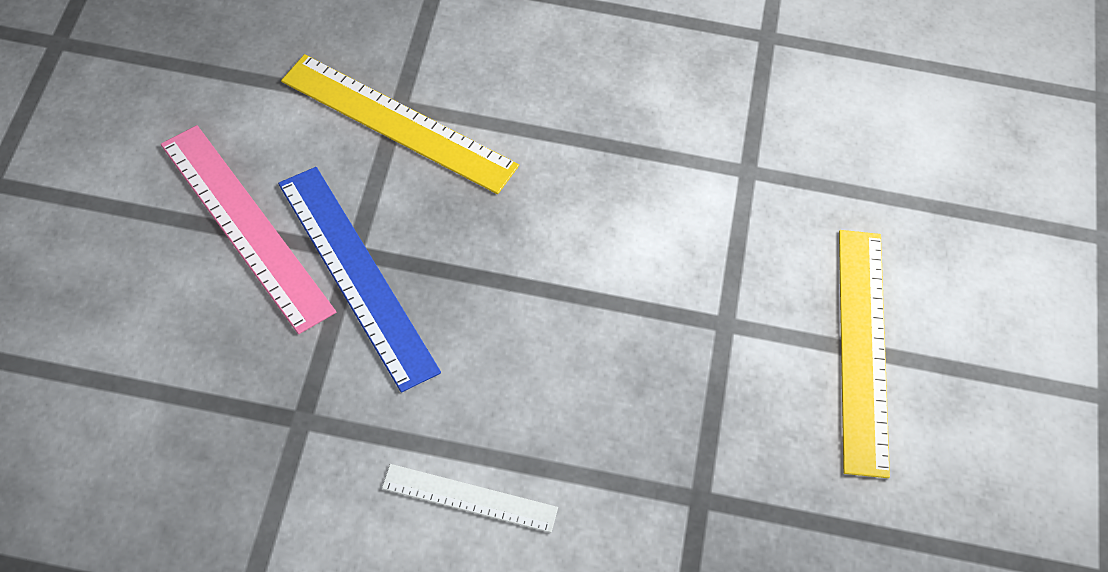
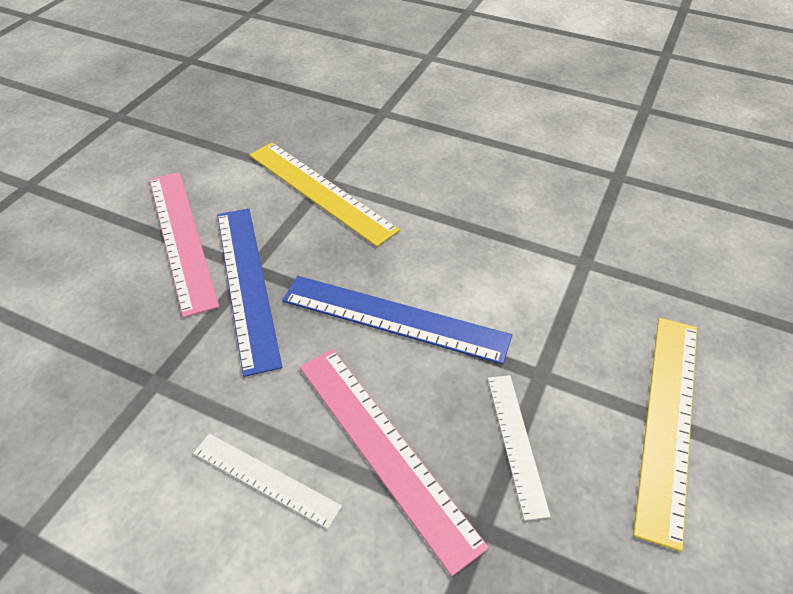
camera: 20 degrees right, 10 degrees down
none -> blue ruler [282,276,512,365]
none -> pink ruler [300,349,489,576]
none -> white ruler [488,375,551,521]

